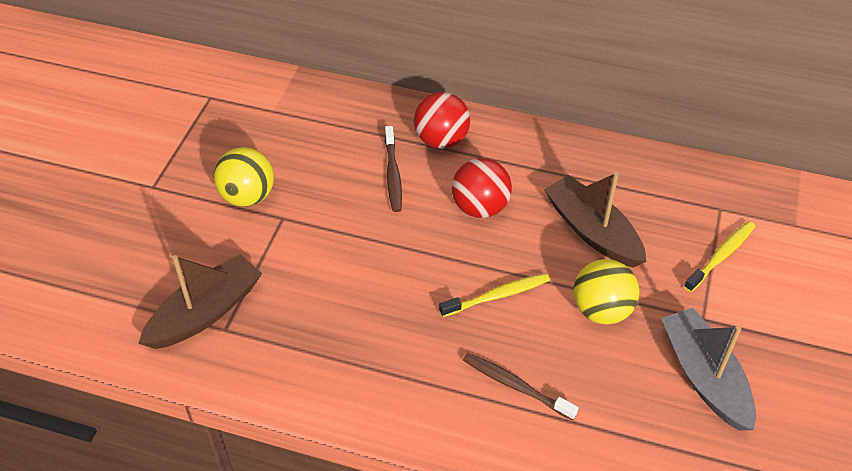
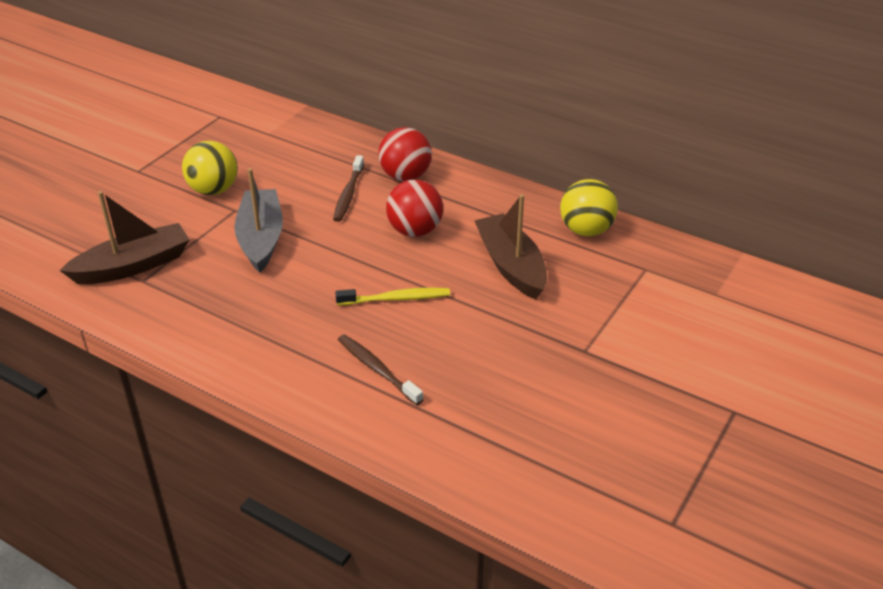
camera: 15 degrees right, 10 degrees down
yellow ball [573,259,640,324] -> yellow ball moved to [560,179,618,236]
grey boat [661,308,756,431] -> grey boat moved to [234,168,283,273]
yellow toothbrush [684,221,755,292] -> none

